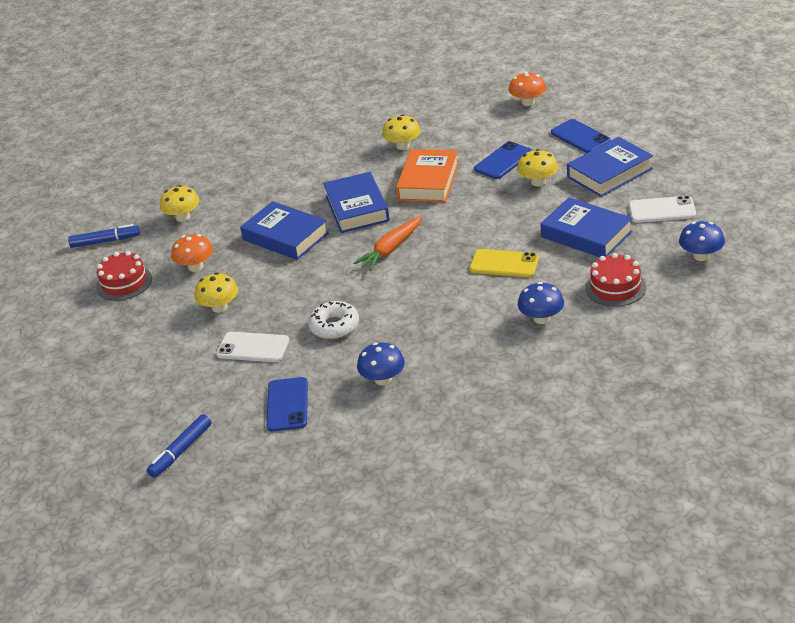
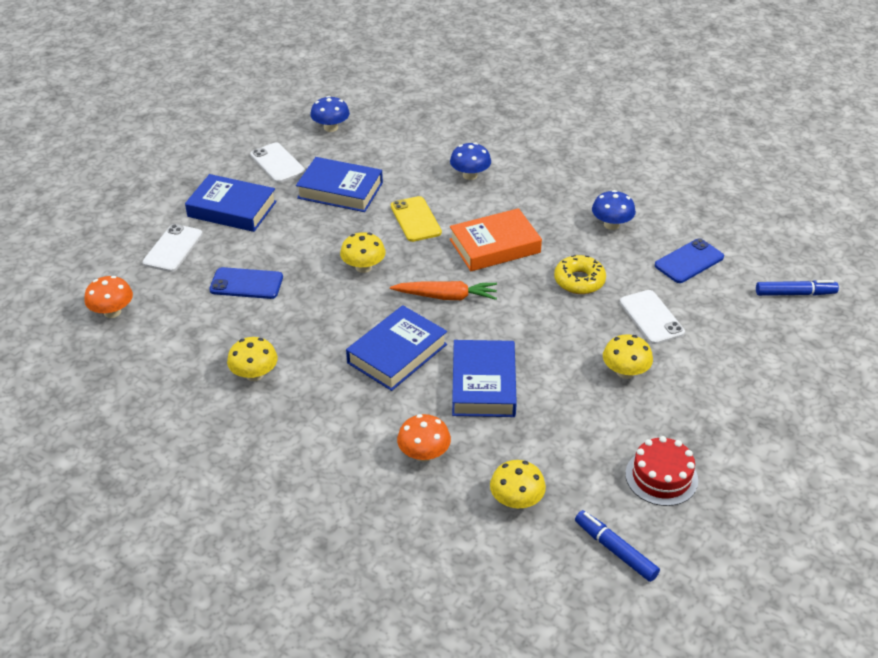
camera: 130 degrees left, 5 degrees up
orange mushroom [171,234,213,272] -> orange mushroom moved to [397,414,451,462]
white donut [308,301,359,339] -> yellow donut [554,255,606,294]
orange book [396,149,459,202] -> orange book moved to [450,208,542,271]
yellow mushroom [517,149,558,186] -> yellow mushroom moved to [340,232,386,273]
blue book [540,197,633,257] -> blue book turned 75 degrees counterclockwise [296,157,383,212]
blue phone [551,119,611,153] -> white phone [143,224,203,272]
red cake [585,253,646,307] -> none

